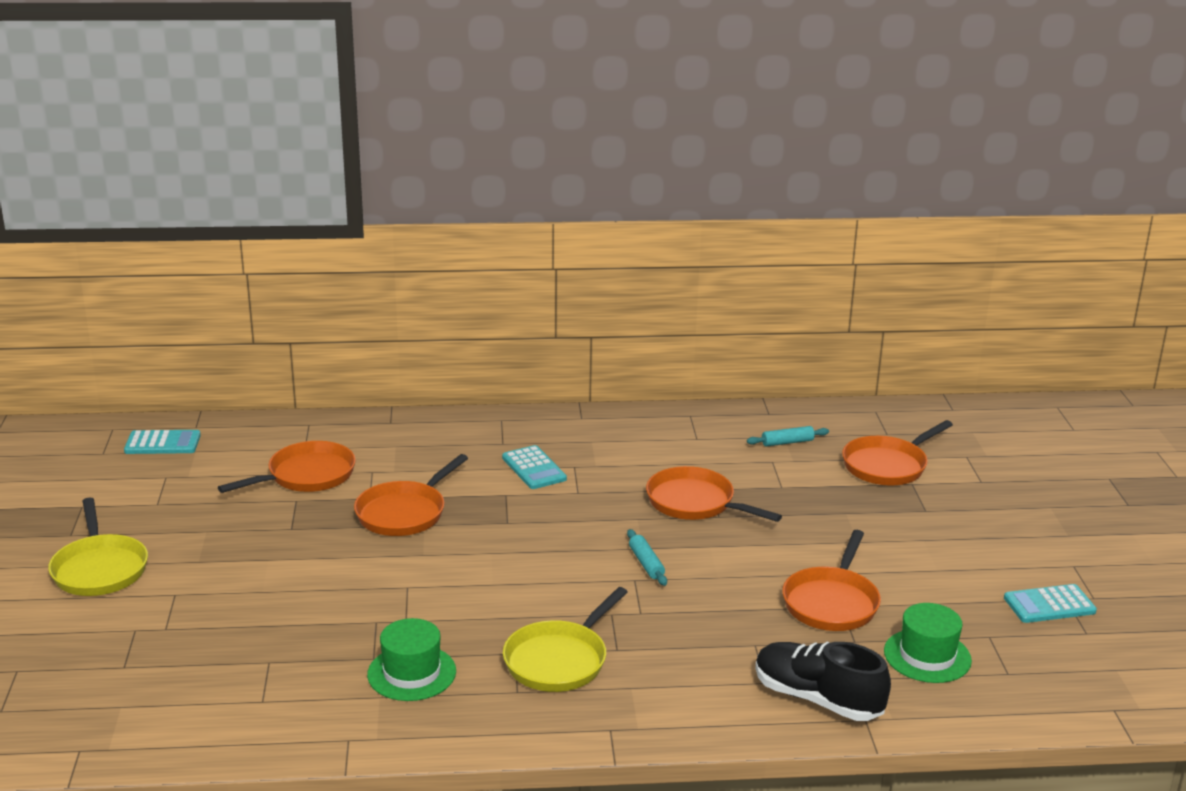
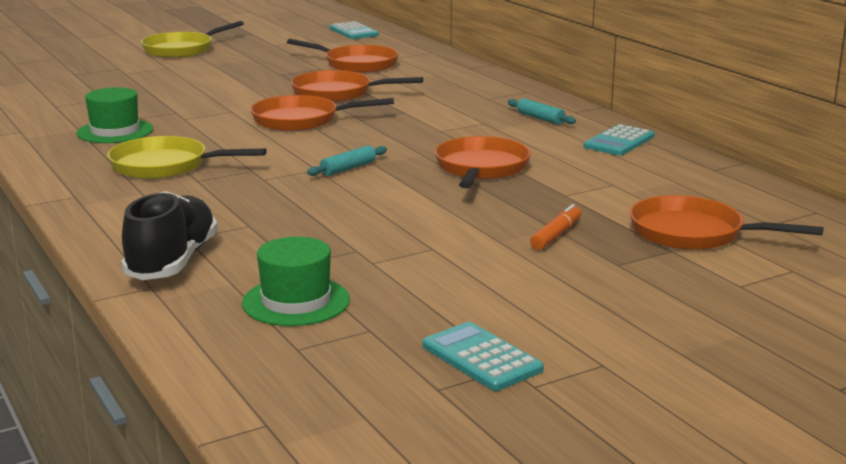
camera: 65 degrees right, 5 degrees down
turquoise calculator [502,445,567,489] -> turquoise calculator moved to [584,124,655,155]
turquoise rolling pin [747,426,829,447] -> turquoise rolling pin moved to [508,98,576,125]
orange pan [782,530,881,631] -> orange pan moved to [250,95,394,131]
none -> orange marker [530,204,581,250]

